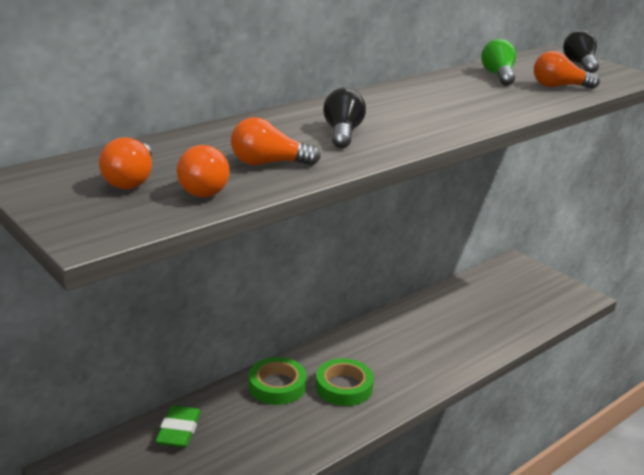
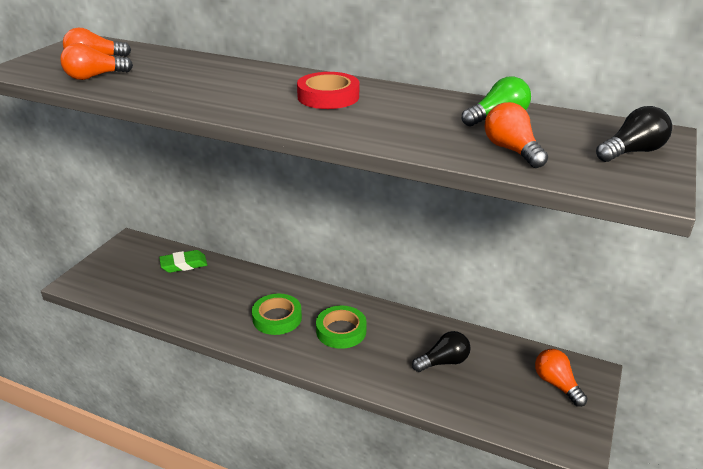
camera: 65 degrees right, 5 degrees up
orange light bulb [231,117,321,166] -> orange light bulb moved to [535,349,588,407]
green tape [249,357,306,405] -> green tape moved to [316,305,367,349]
black light bulb [323,88,366,148] -> black light bulb moved to [412,331,471,372]
none -> red tape [297,72,359,109]

